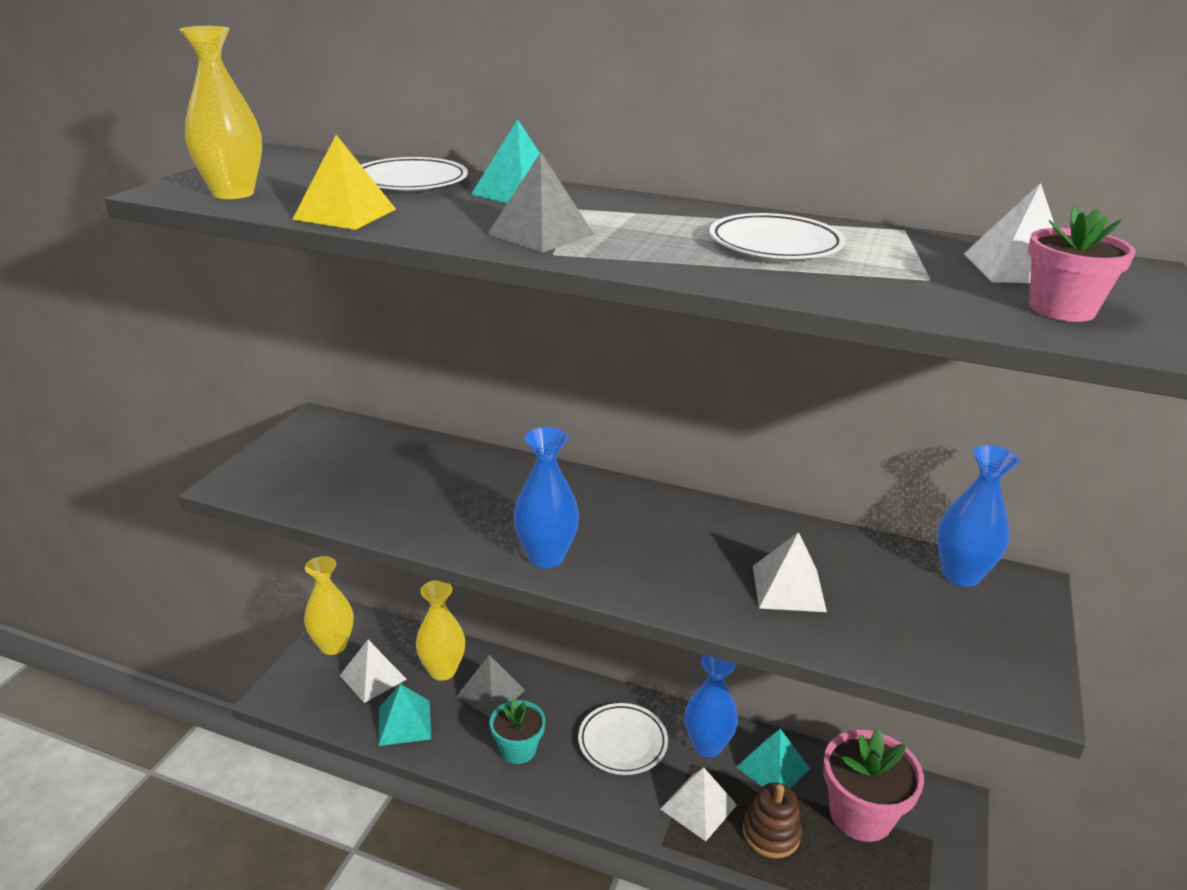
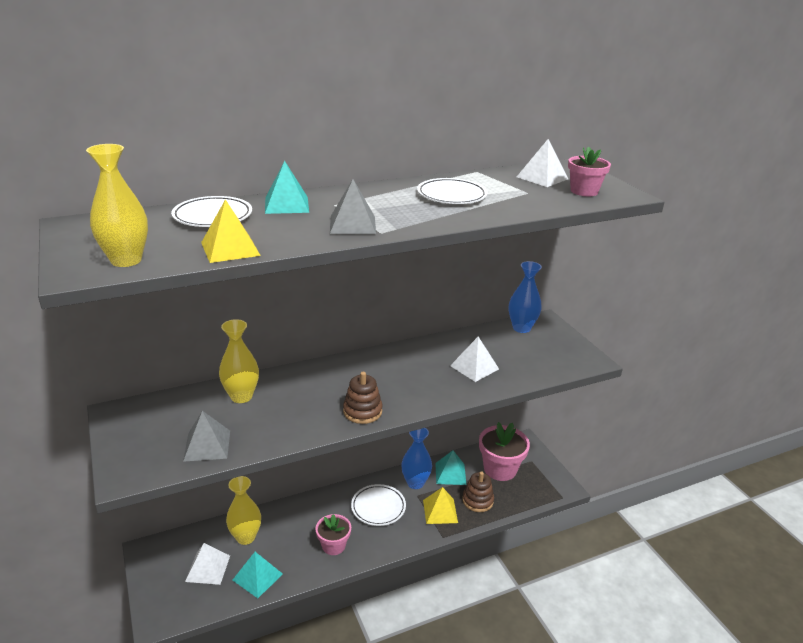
camera: 45 degrees left, 0 degrees up
yellow vase [304,556,353,655] -> yellow vase moved to [219,319,259,403]
grey pyramid [456,655,525,718] -> grey pyramid moved to [183,411,230,462]
turquoise flower pot [490,699,545,764] -> pink flower pot [315,514,351,555]
blue vase [513,427,579,568] -> brown stacking toy [343,372,382,424]
white pyramid [660,767,737,841] -> yellow pyramid [423,487,458,524]

